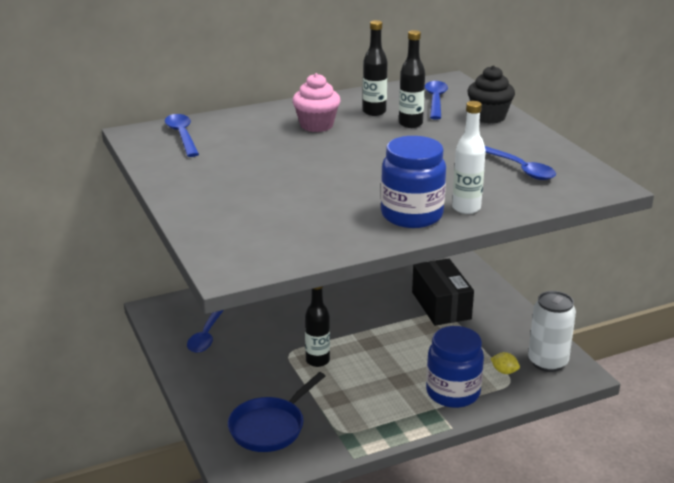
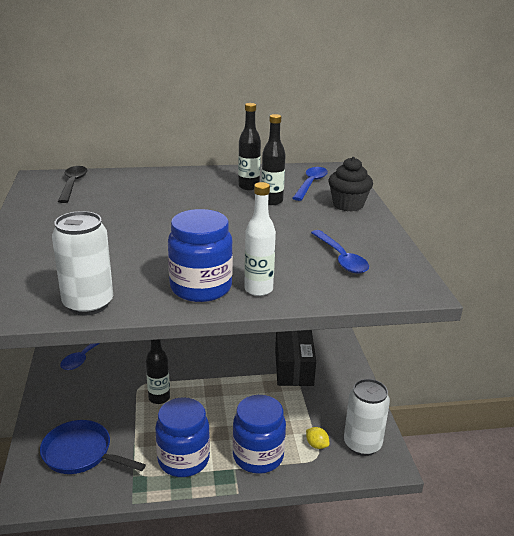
camera: 15 degrees right, 0 degrees up
blue spoon [165,114,199,157] -> black spoon [58,166,87,203]
blue pan [228,372,325,452] -> blue pan turned 60 degrees clockwise [40,420,146,474]
pink cupcake [293,73,340,132] -> none
none -> white can [52,211,113,315]
none -> blue jar [155,397,210,477]

